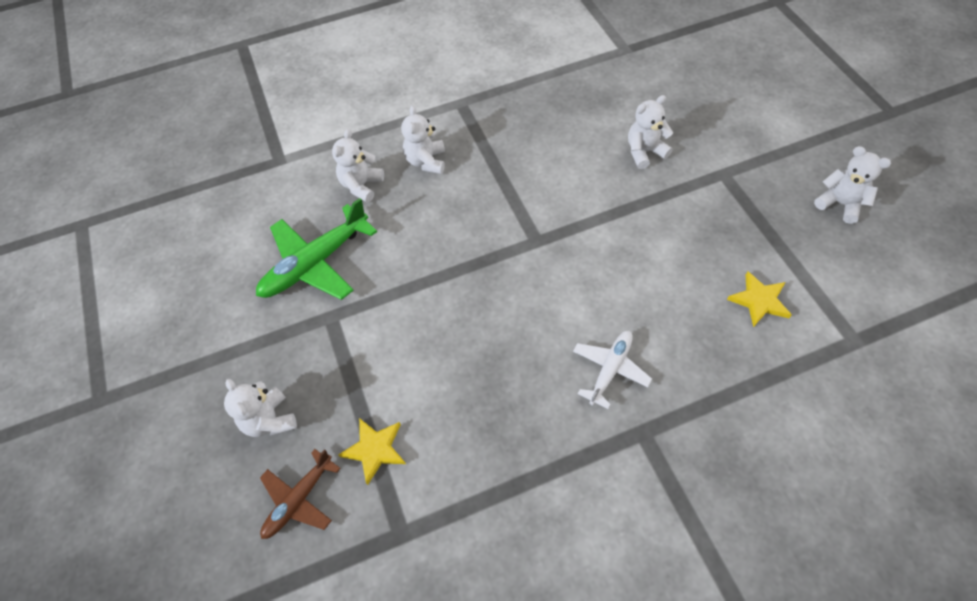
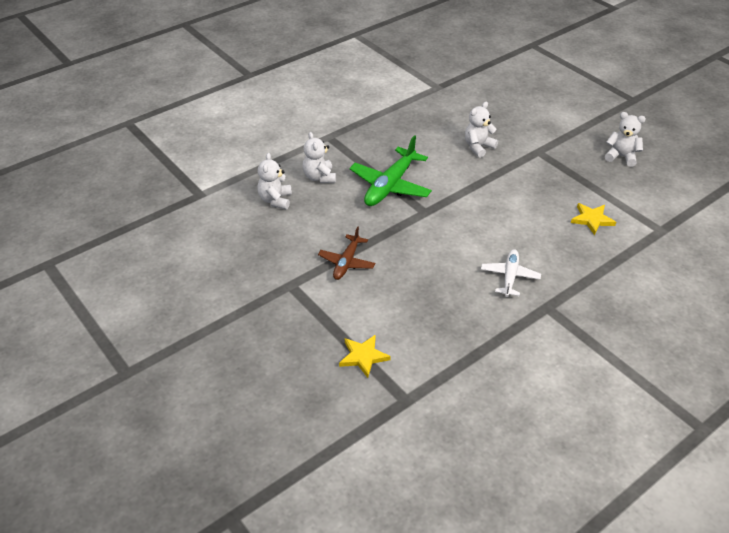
camera: 20 degrees left, 15 degrees down
white teddy bear [224,379,297,437] -> none
green plane [256,198,377,300] -> green plane moved to [349,135,432,206]
brown plane [260,449,341,539] -> brown plane moved to [318,226,375,280]

